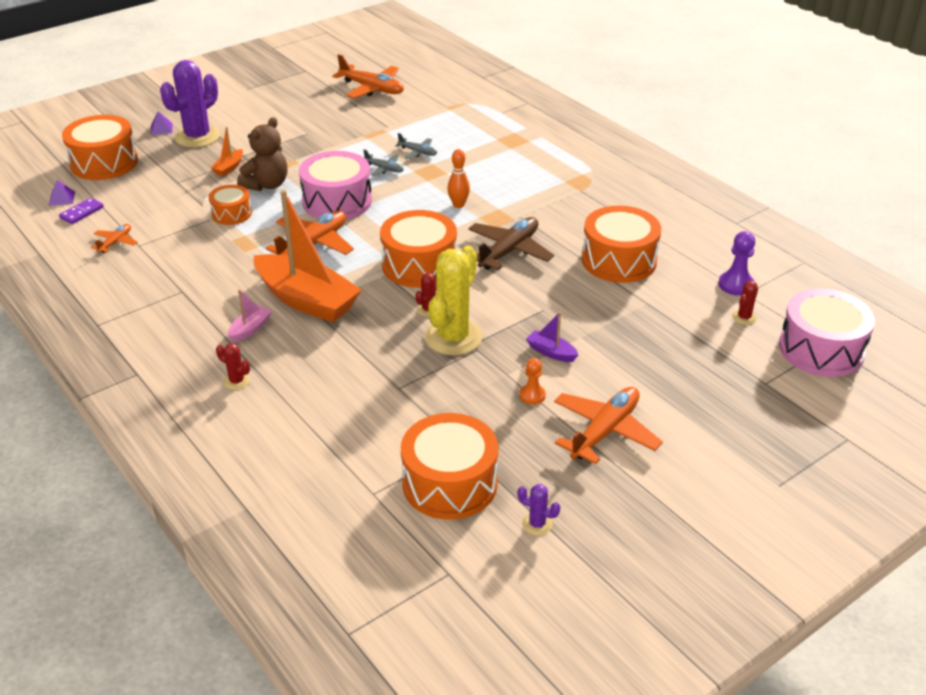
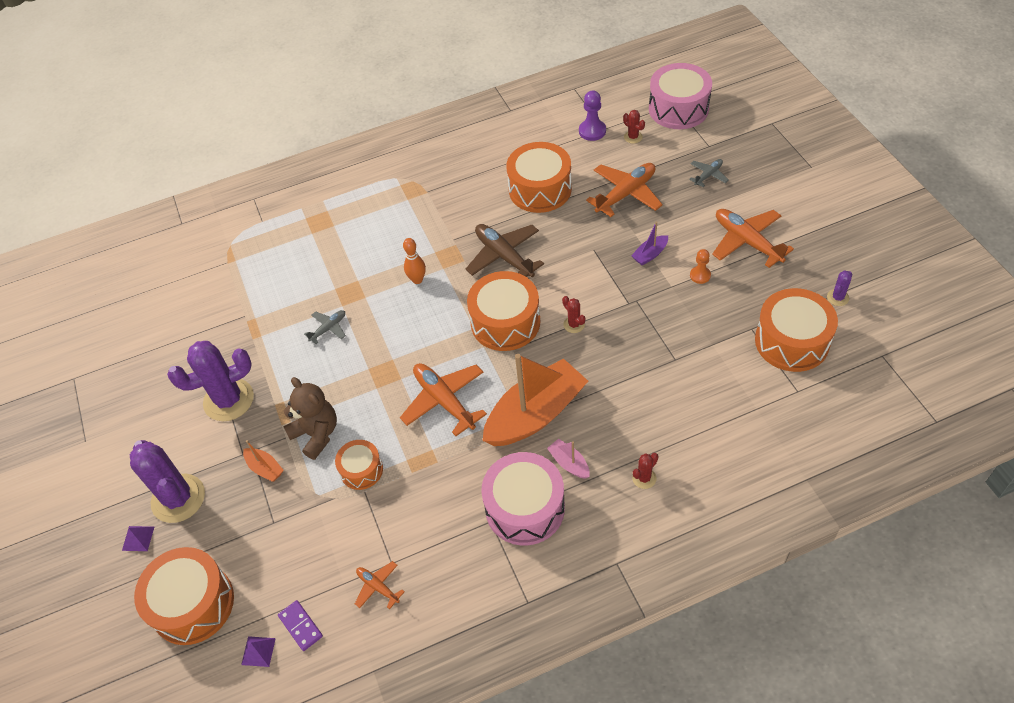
camera: 70 degrees left, 15 degrees up
pink drum [299,151,372,220] -> pink drum moved to [481,452,565,545]
orange plane [332,54,404,98] -> orange plane moved to [586,163,663,217]
grey plane [395,133,437,159] -> grey plane moved to [689,159,729,187]
yellow cactus [425,246,482,355] -> none
none -> purple cactus [167,341,254,421]

